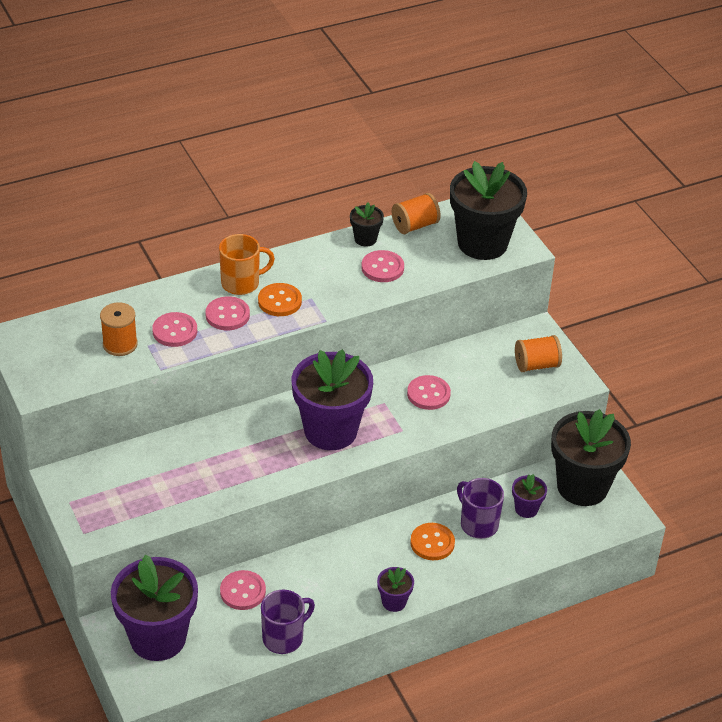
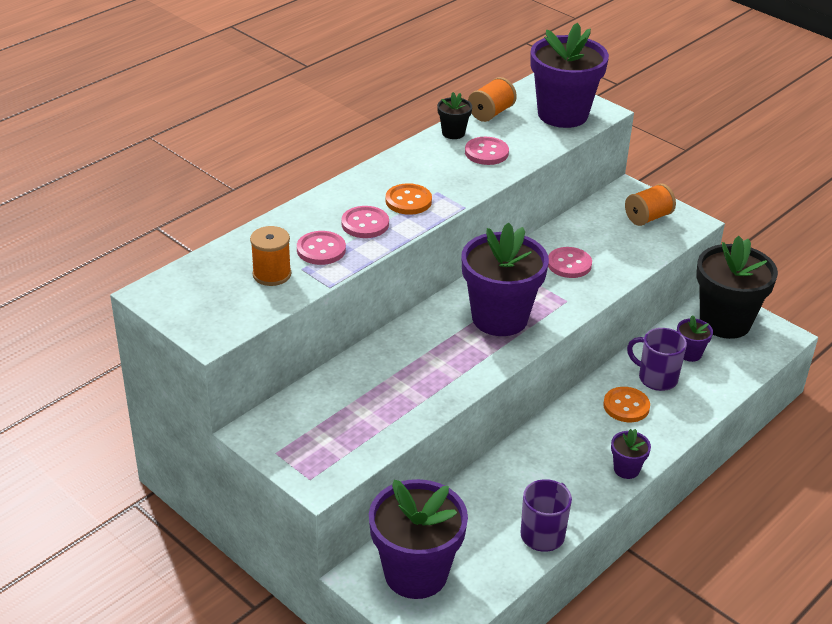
camera: 20 degrees left, 5 degrees down
orange mug [219,234,275,295] -> none
pink button [220,570,266,610] -> none
black flower pot [450,161,527,260] -> purple flower pot [530,22,609,128]

